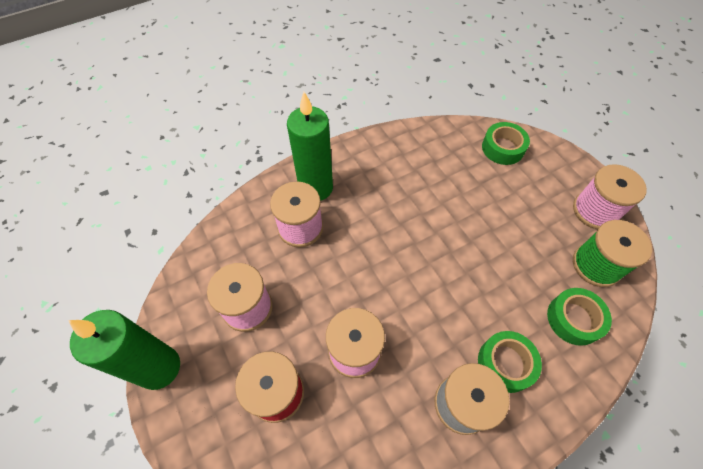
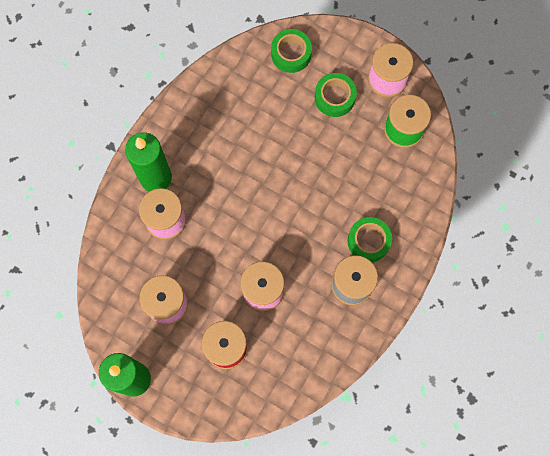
camera: 30 degrees left, 15 degrees up
green tape [547,288,612,346] -> green tape moved to [315,73,357,117]

